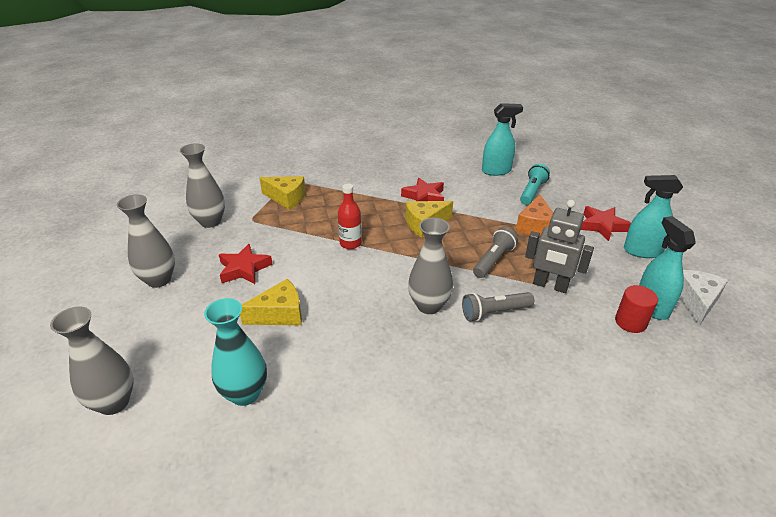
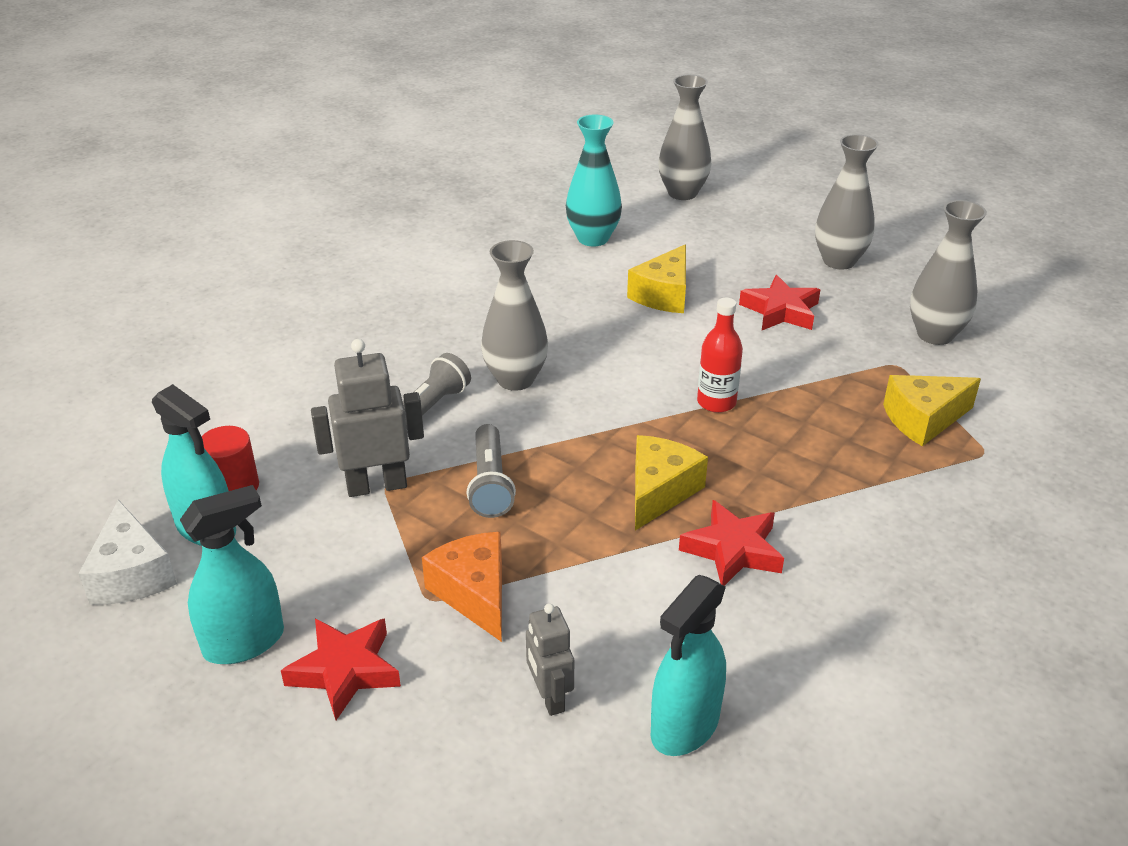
camera: 140 degrees right, 0 degrees up
turquoise flashlight [520,164,550,205] -> grey robot [526,603,574,716]

